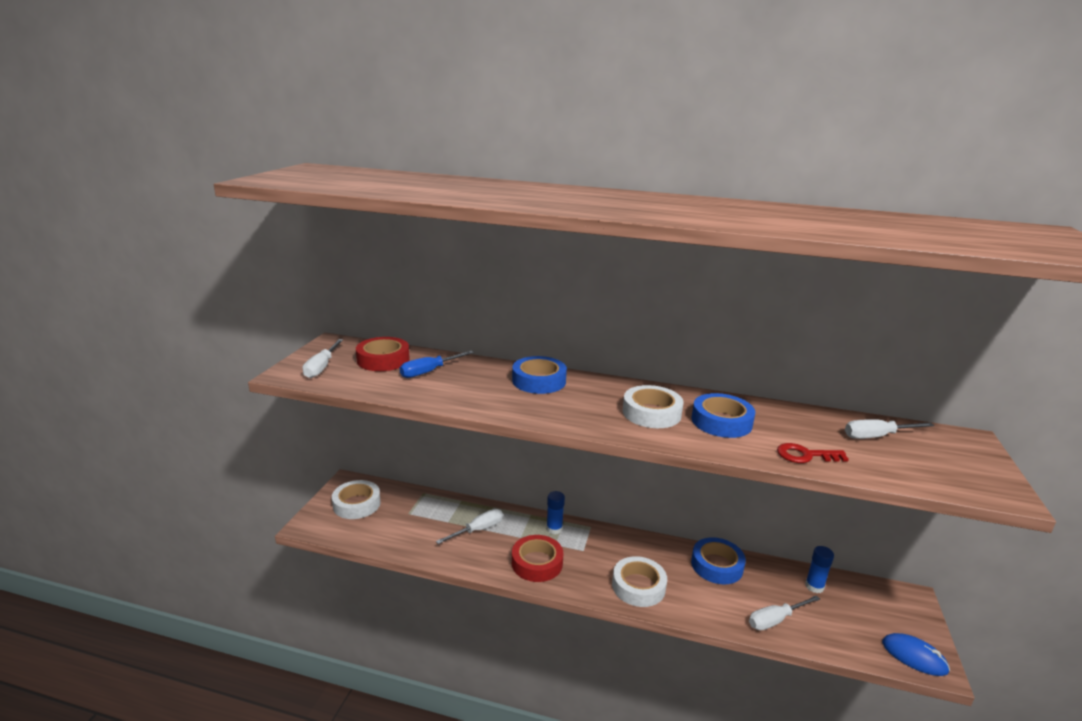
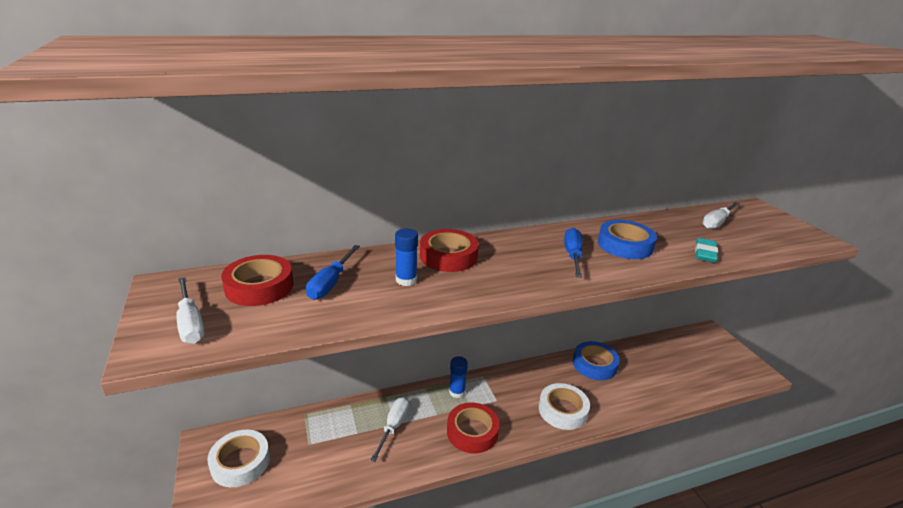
camera: 35 degrees left, 5 degrees up
blue tape [512,356,567,394] -> red tape [420,229,479,272]
white tape [623,385,684,428] -> blue screwdriver [564,228,583,278]
white screwdriver [749,595,820,630] -> none
red key [777,443,849,463] -> turquoise eraser [695,238,718,263]
blue glue stick [805,546,834,593] -> blue glue stick moved to [395,228,418,286]
blue mouse [882,633,950,676] -> none

